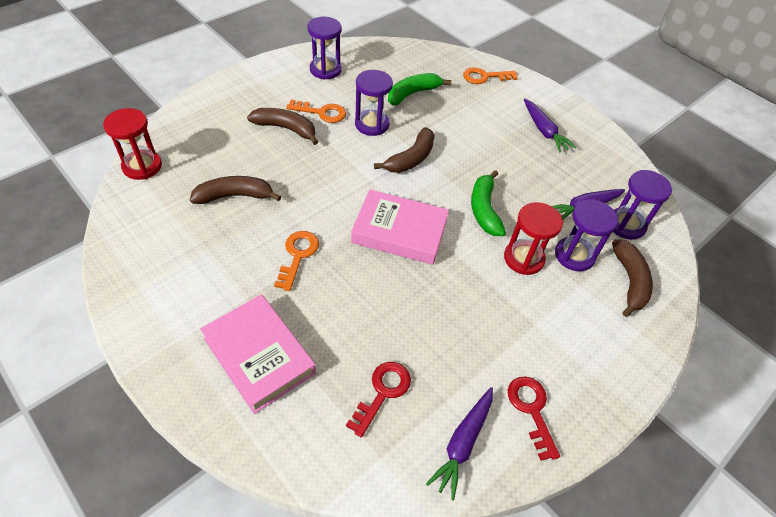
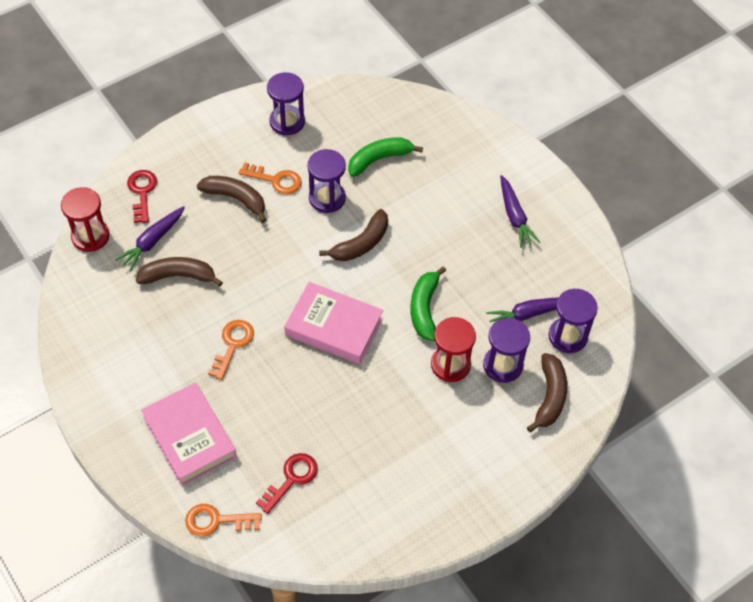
camera: 10 degrees right, 5 degrees up
purple carrot [426,387,493,501] -> purple carrot moved to [115,206,185,271]
orange key [463,67,518,84] -> orange key moved to [185,504,262,537]
red key [508,376,560,461] -> red key moved to [127,170,157,223]

